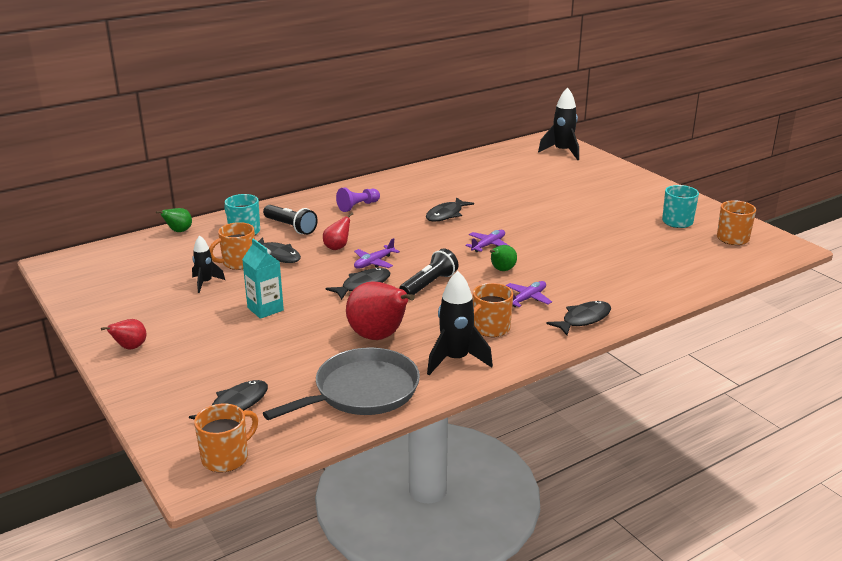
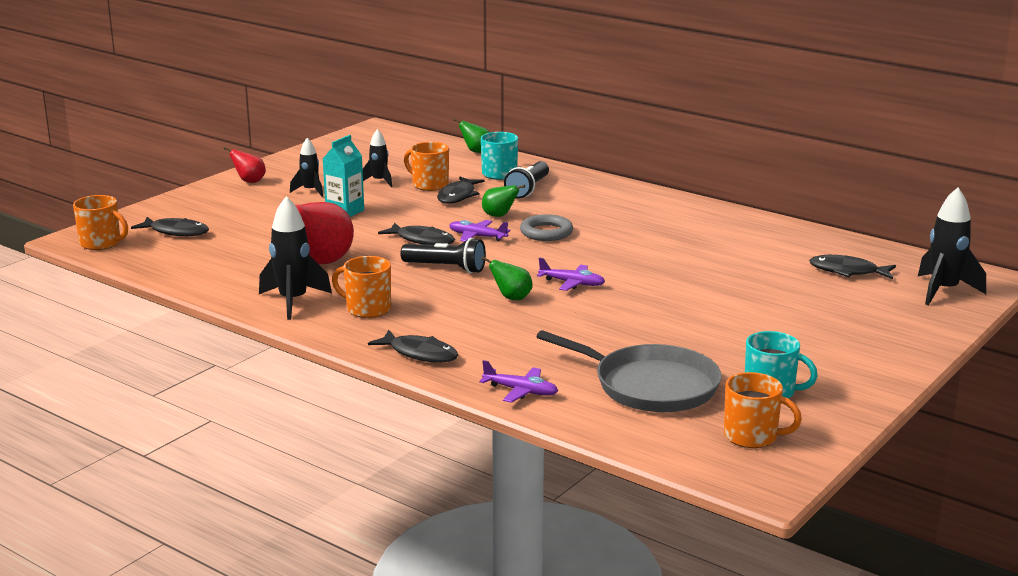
camera: 70 degrees right, 5 degrees down
grey pan [263,347,420,420] -> grey pan moved to [536,330,721,412]
red pear [323,212,353,250] -> green pear [482,185,525,217]
purple pawn [336,187,380,212] -> none
black fish [426,197,474,221] -> black fish moved to [809,255,896,279]
purple plane [506,281,552,307] -> purple plane moved to [479,360,558,403]
none -> black rocket [290,138,323,197]
none -> grey ring [520,214,573,241]

